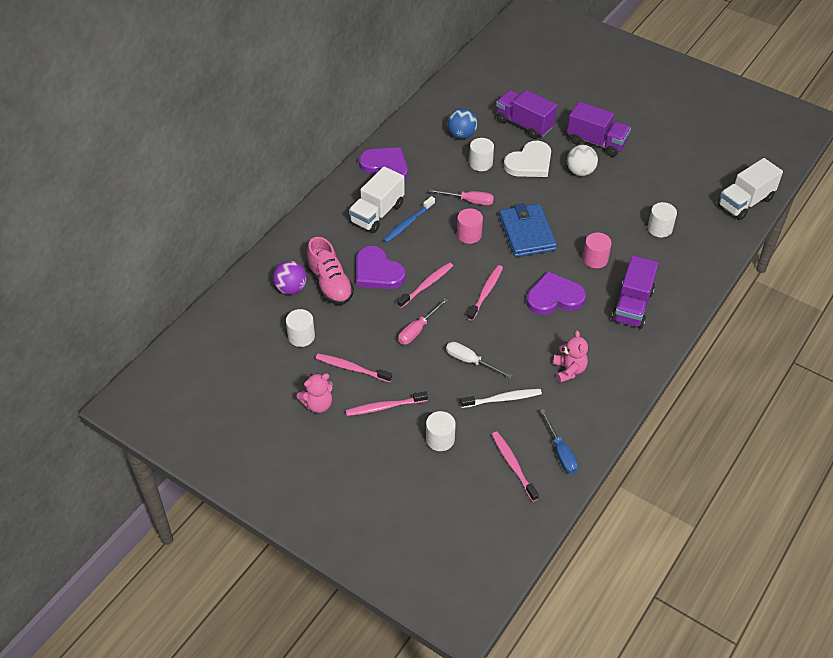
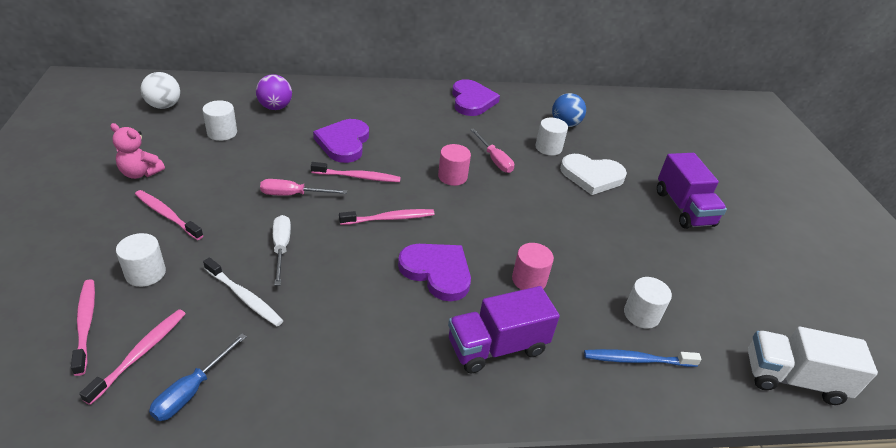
camera: 45 degrees right, 10 degrees down
pink shoe [307,237,354,305] -> none
pink toothbrush [316,353,392,382] -> pink toothbrush moved to [71,279,95,376]
white truck [349,166,405,233] -> none
blue toothbrush [383,196,435,243] -> blue toothbrush moved to [584,349,701,367]
purple truck [496,90,557,139] -> none
blue wallet [499,203,557,257] -> none
pink teddy bear [553,330,588,383] -> none
white ball [567,145,598,176] -> white ball moved to [141,72,180,109]

